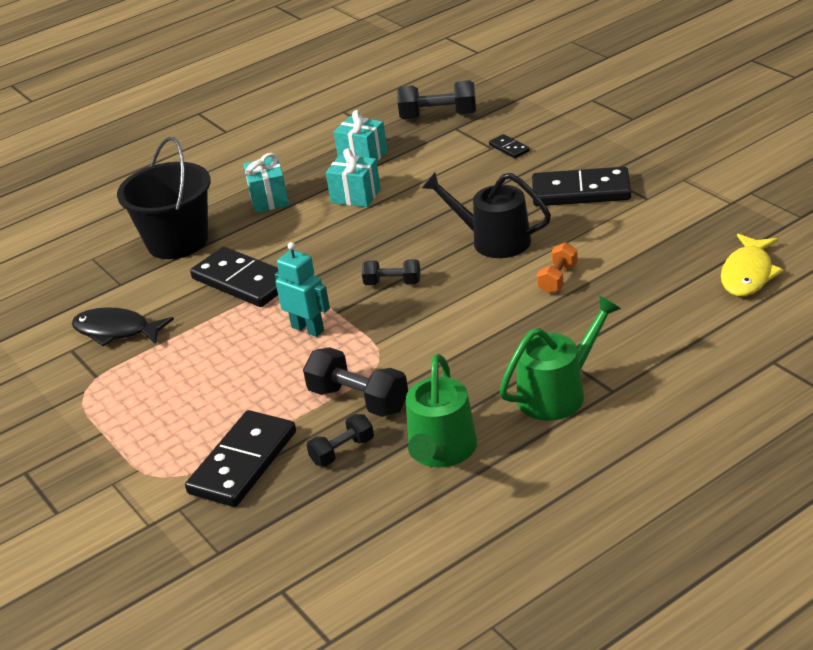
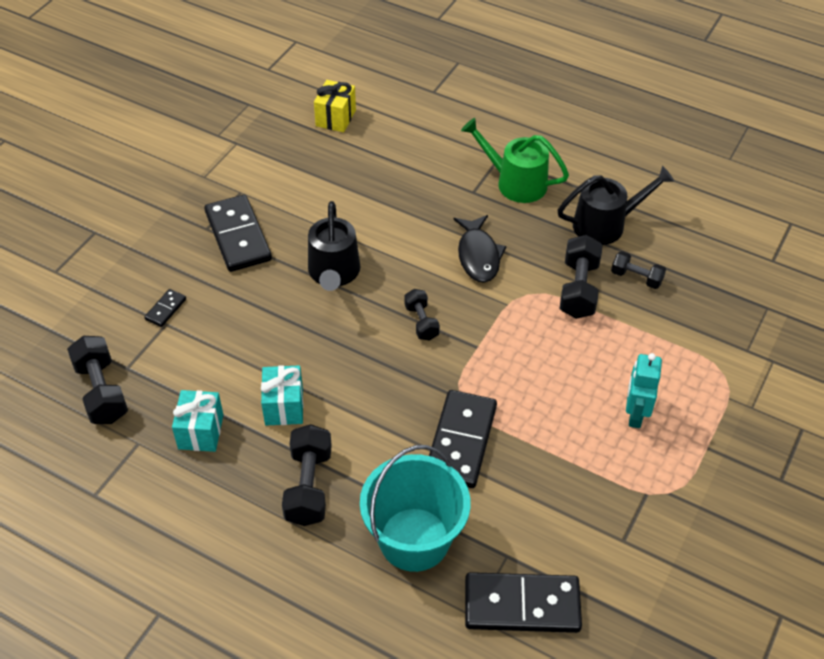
camera: 120 degrees left, 15 degrees up
black fish [72,307,174,346] -> black fish moved to [453,215,506,283]
black bucket [117,137,211,259] -> turquoise bucket [360,445,470,572]
black domino [185,410,296,507] -> black domino moved to [465,572,582,633]
turquoise gift [243,153,289,213] -> black dumbbell [282,424,332,526]
turquoise robot [275,242,330,337] -> turquoise robot moved to [626,353,662,428]
green watering can [406,354,477,468] -> black watering can [557,166,674,245]
orange dumbbell [537,242,578,293] -> none
yellow fish [721,234,783,296] -> yellow gift [314,80,356,132]

